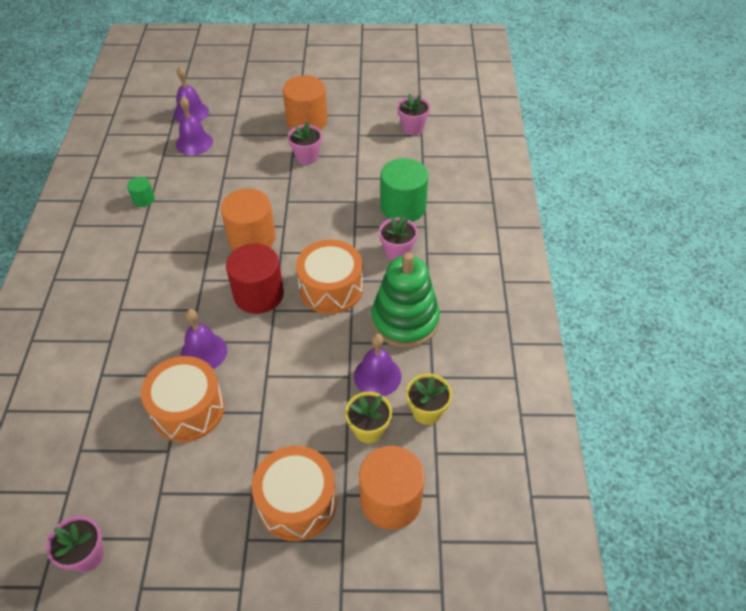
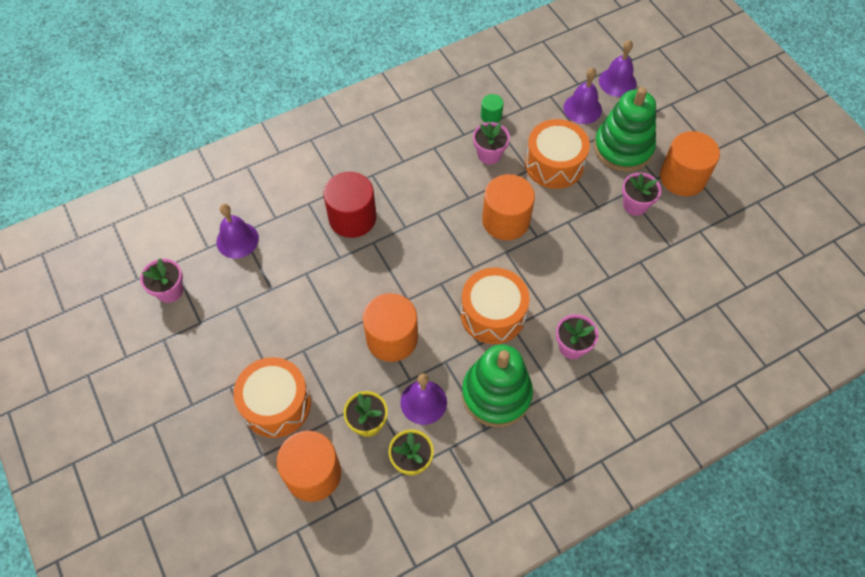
camera: 60 degrees right, 10 degrees up
orange drum [141,356,225,442] -> orange drum moved to [525,119,590,189]
purple bell [180,309,227,369] -> purple bell moved to [216,204,259,259]
red cylinder [226,243,284,314] -> red cylinder moved to [324,172,376,238]
green cylinder [380,158,428,222] -> none
pink flower pot [397,93,430,135] -> pink flower pot moved to [473,122,510,165]
none -> orange cylinder [363,293,418,362]
none -> green stacking toy [594,87,656,172]

